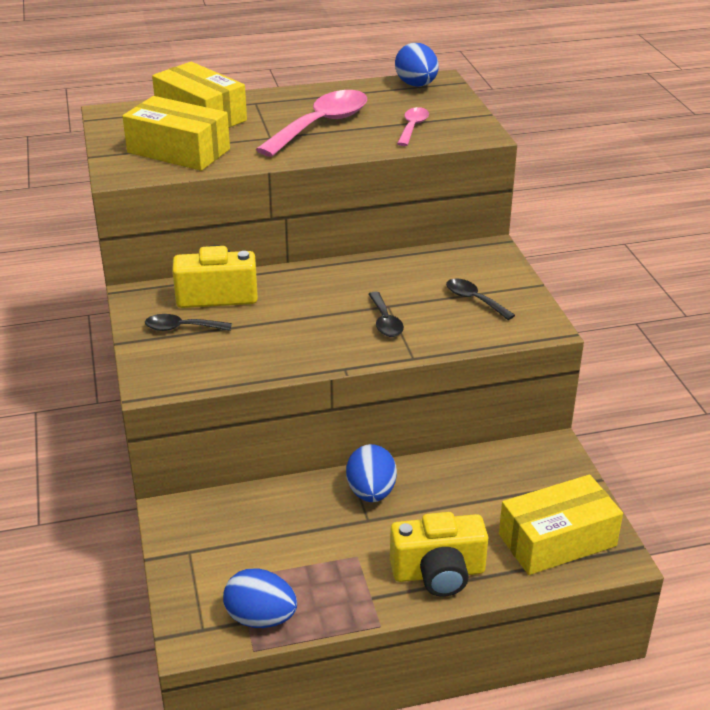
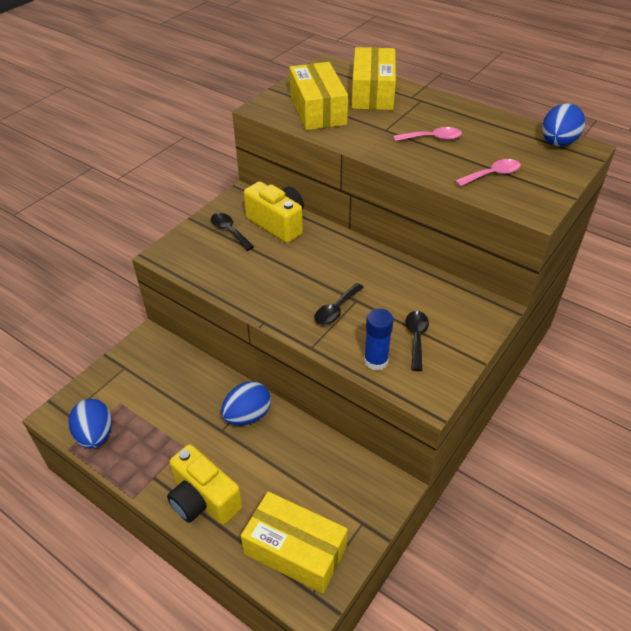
camera: 50 degrees right, 10 degrees up
pink spoon [256,90,367,157] -> pink spoon [394,127,462,141], size x0.51
none -> blue glue stick [364,309,394,371]

